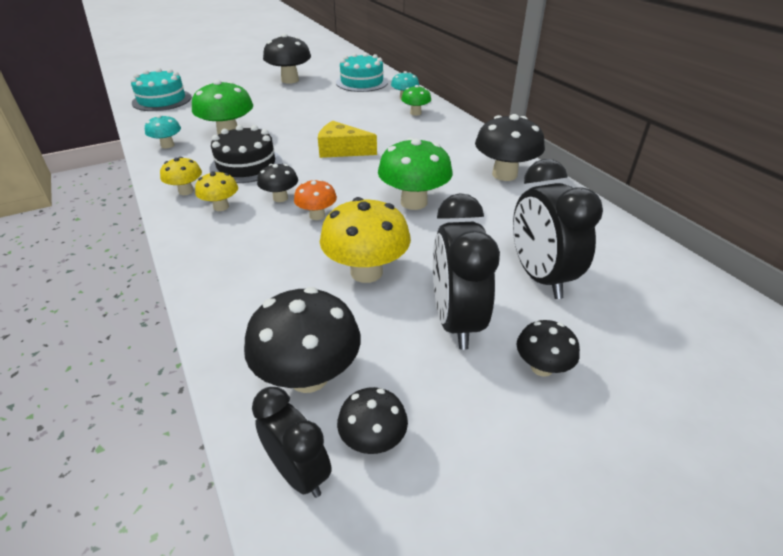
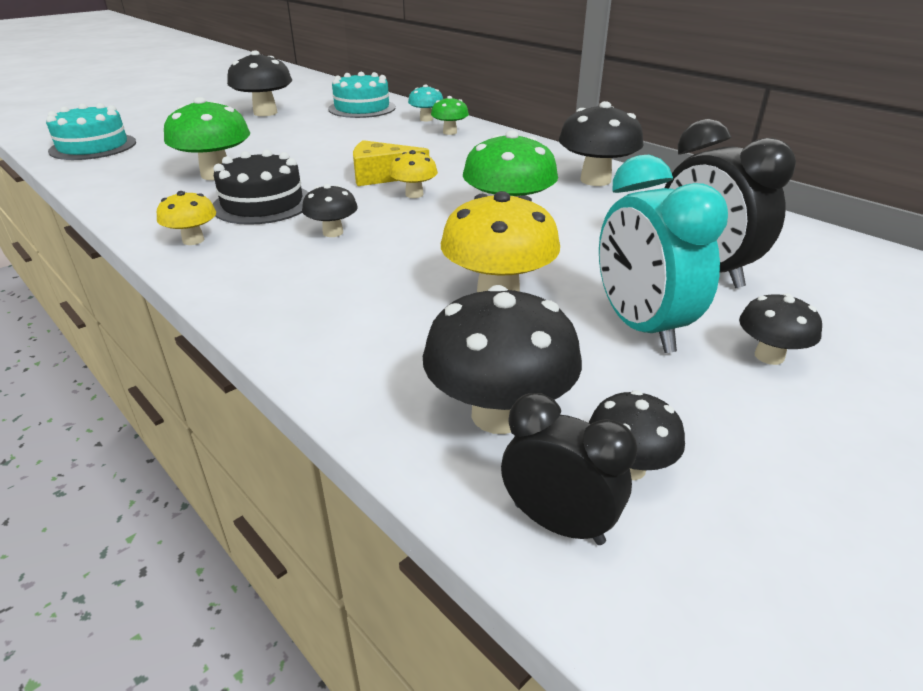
camera: 15 degrees left, 5 degrees down
turquoise mushroom [145,115,181,149] -> none
yellow mushroom [195,171,238,211] -> yellow mushroom moved to [389,150,438,198]
orange mushroom [294,179,337,220] -> none
black clock [433,193,500,350] -> turquoise clock [599,155,728,353]

